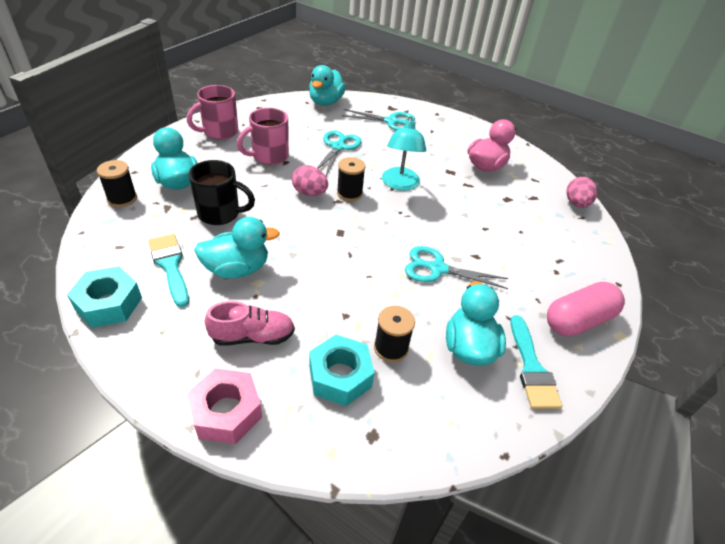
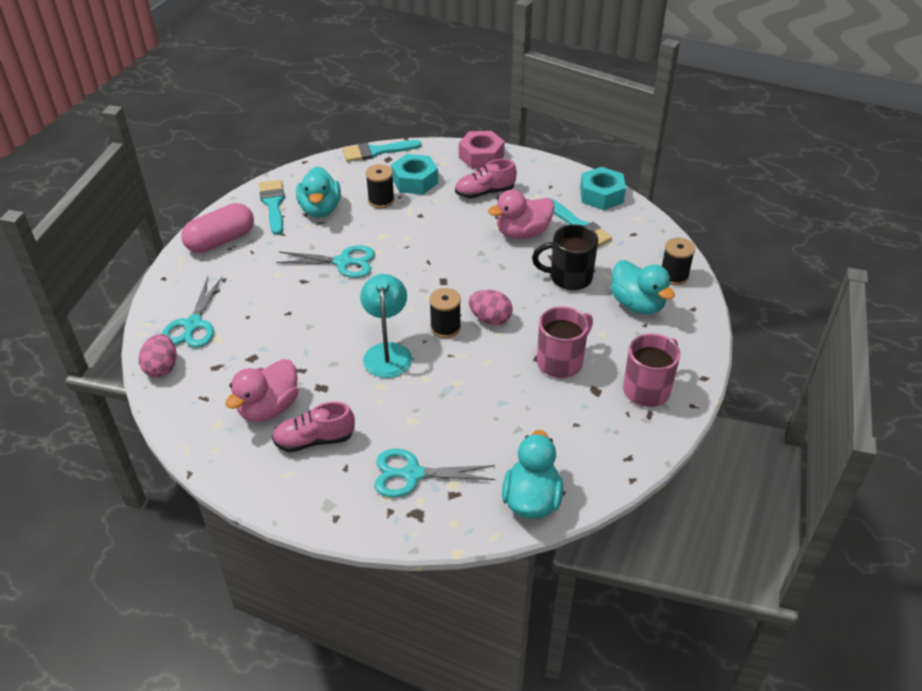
camera: 175 degrees right, 0 degrees up
turquoise duck [194,217,280,278] -> pink duck [488,190,555,239]
turquoise scissors [317,130,361,175] -> turquoise scissors moved to [162,277,222,348]
none -> pink shoe [272,401,355,452]
none -> turquoise brush [343,140,422,162]

